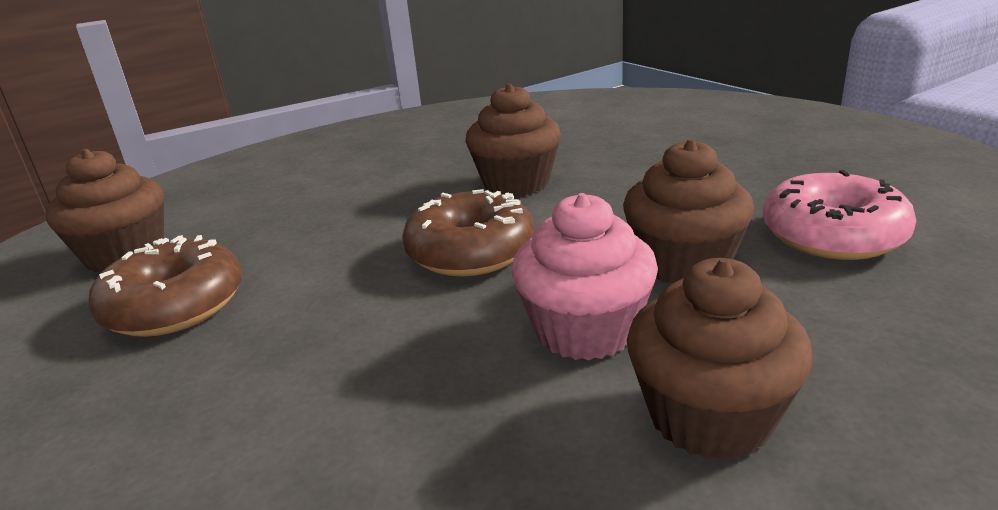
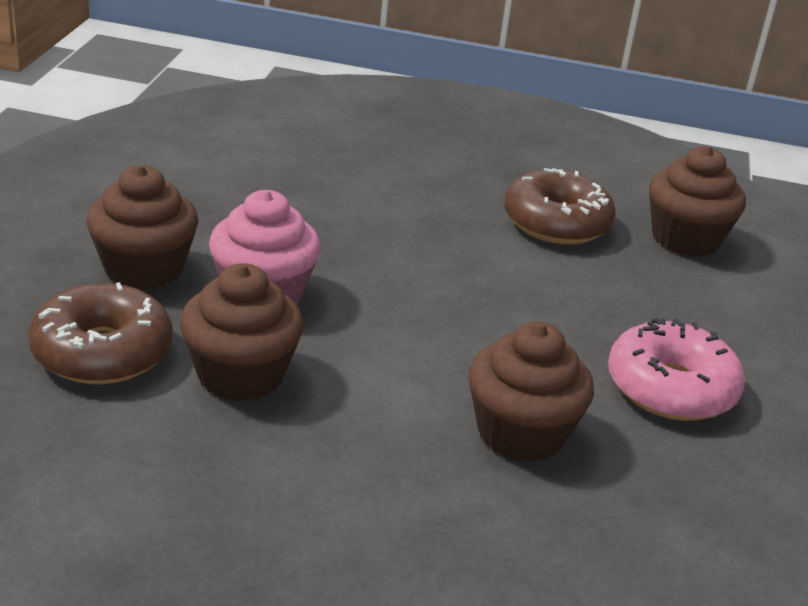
camera: 130 degrees right, 5 degrees up
brown donut [402,189,535,276] -> brown donut moved to [28,282,172,384]
pink donut [763,170,916,260] -> pink donut moved to [608,317,745,421]

